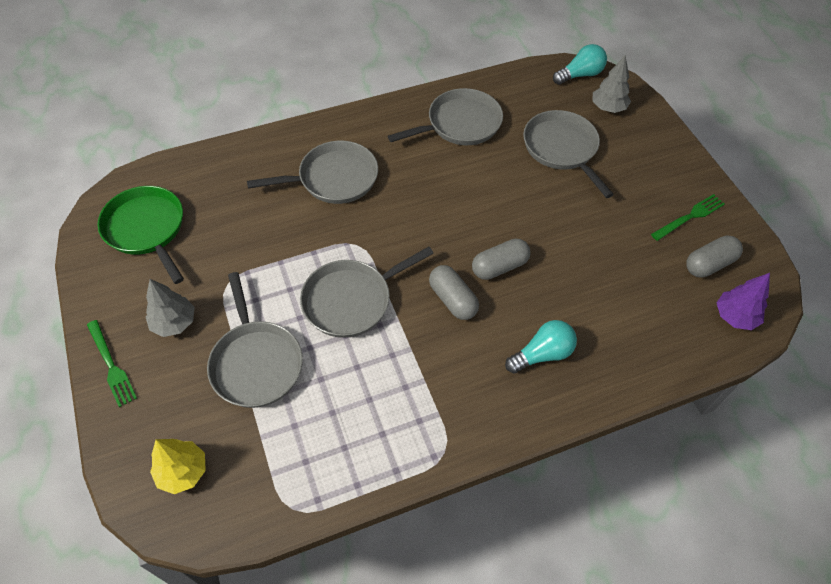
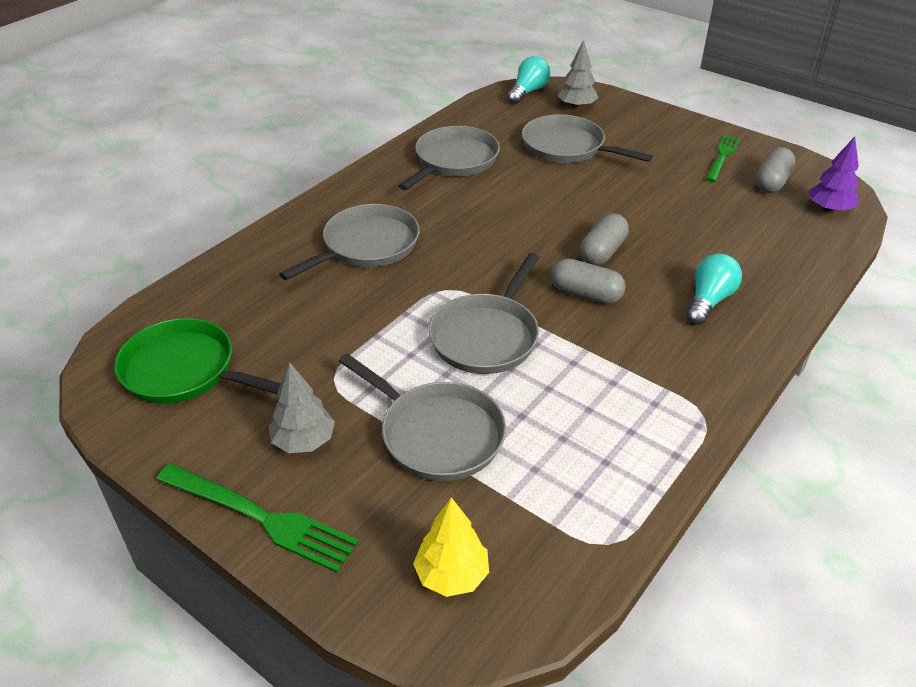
camera: 30 degrees left, 15 degrees down
green fork [87,320,137,407] -> green fork [156,464,359,573], size x1.50

